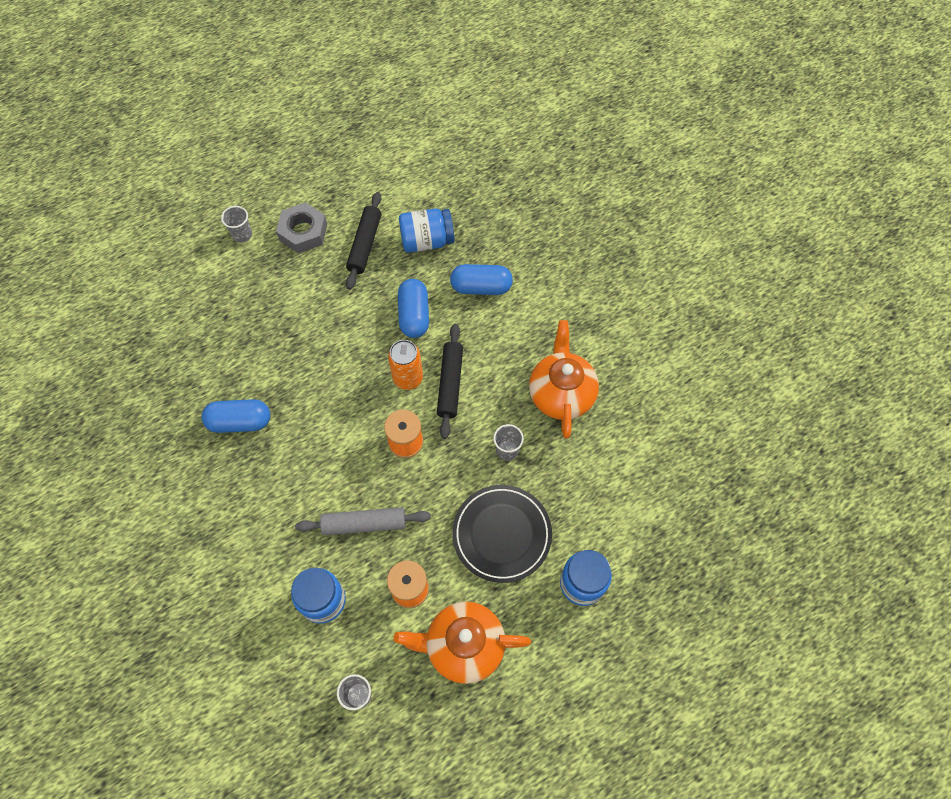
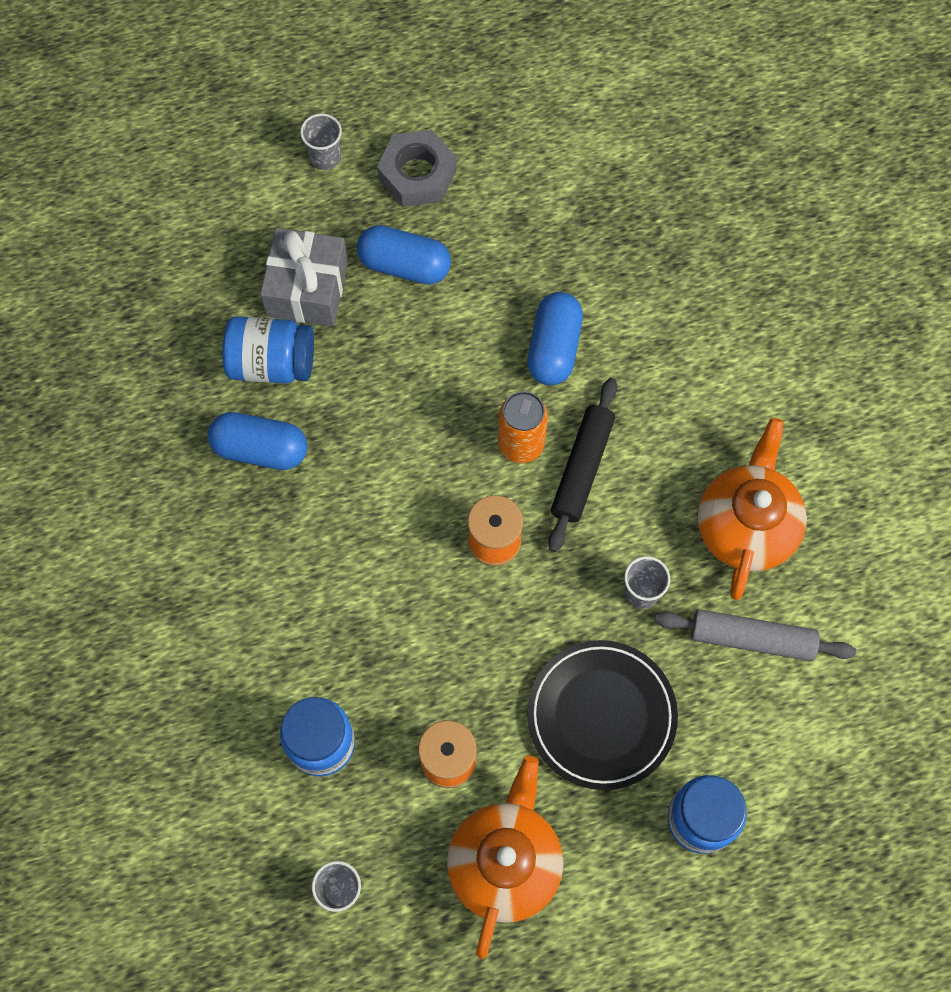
camera: 15 degrees right, 5 degrees up
grey rolling pin [295,507,431,535] -> grey rolling pin moved to [655,609,856,661]
black rolling pin [346,192,382,290] -> none
orange teapot [393,602,531,684] -> orange teapot turned 90 degrees clockwise [447,756,564,959]
blue jar [399,208,455,253] -> blue jar moved to [222,316,314,384]
blue capsule [450,264,513,295] -> blue capsule moved to [357,225,451,284]
none -> grey gift [260,228,348,326]

